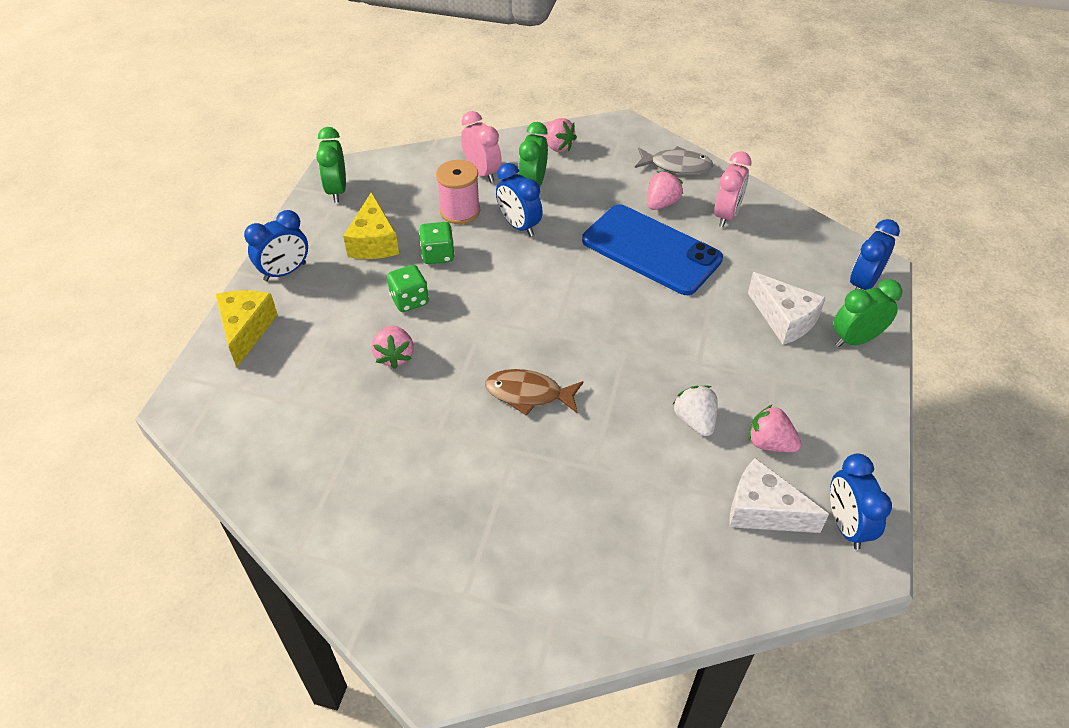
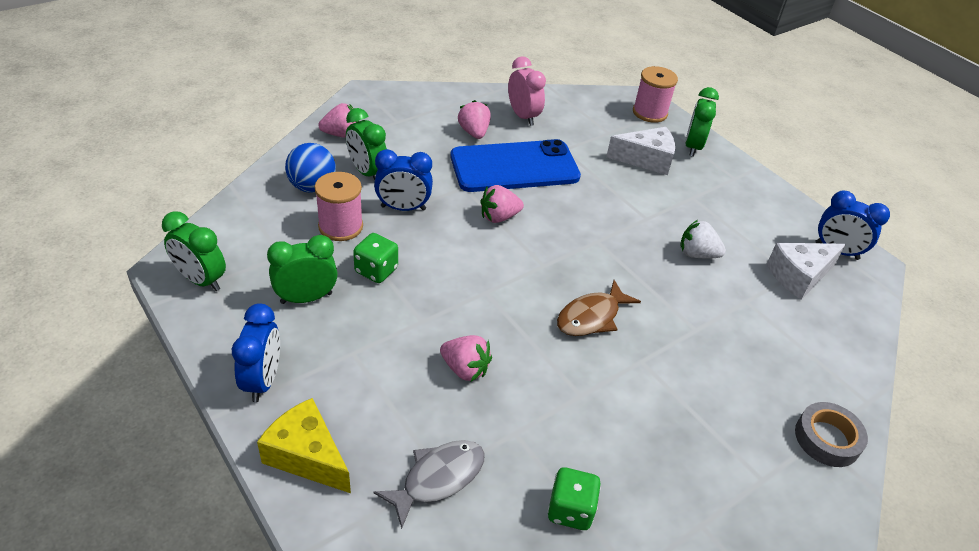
camera: 55 degrees left, 5 degrees down
yellow cheese [343,192,399,259] -> green clock [267,235,338,304]
green dice [387,265,429,312] -> green dice moved to [547,467,601,530]
pink clock [461,111,502,183] -> blue ball [285,143,336,193]
grey fish [635,146,714,174] -> grey fish moved to [374,440,485,529]
pink strawberry [748,404,801,452] -> pink strawberry moved to [480,185,524,223]
blue clock [850,219,900,290] -> pink spool [633,66,678,123]
none -> grey tape [795,402,868,467]

